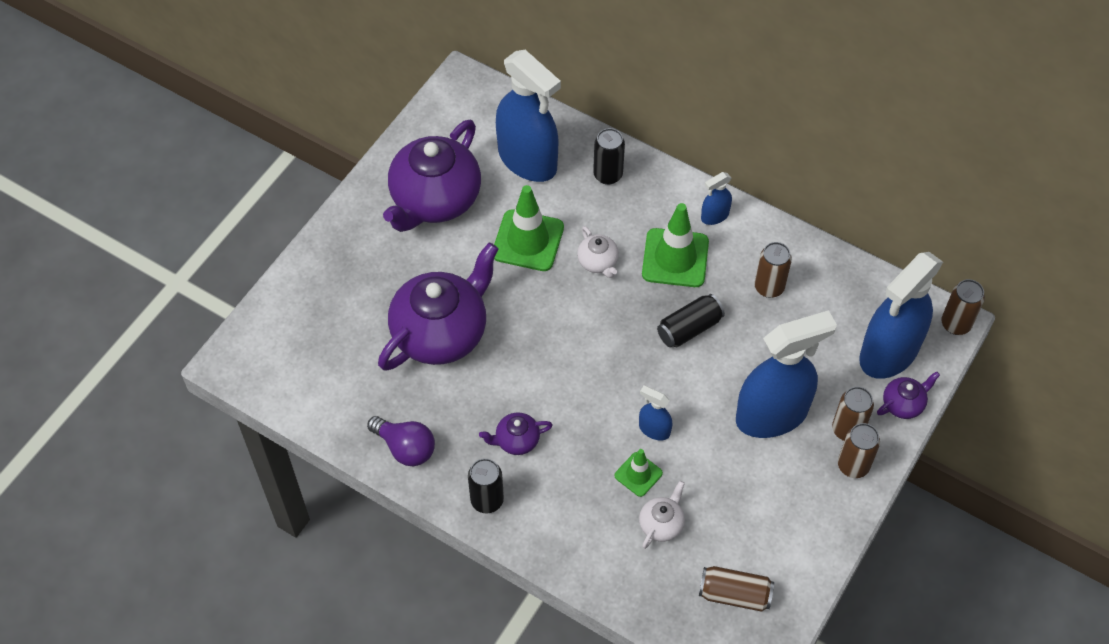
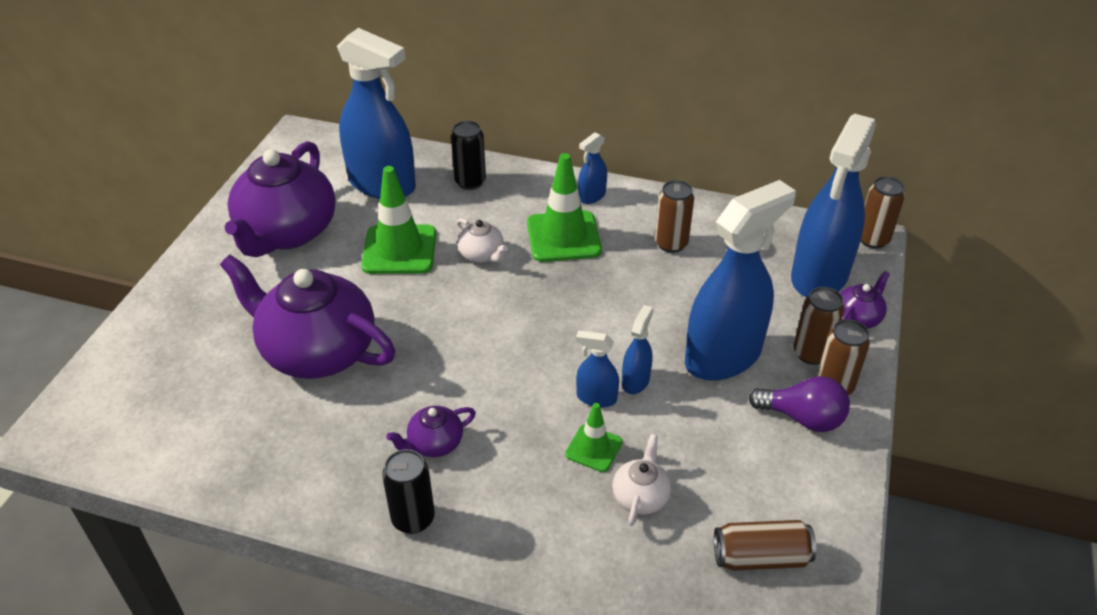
camera: 15 degrees left, 15 degrees down
purple light bulb [367,416,435,466] -> purple light bulb moved to [748,376,850,432]
purple teapot [378,242,499,371] -> purple teapot turned 90 degrees counterclockwise [220,255,395,379]
black can [657,294,725,347] -> none
none -> blue spray bottle [622,305,653,394]

